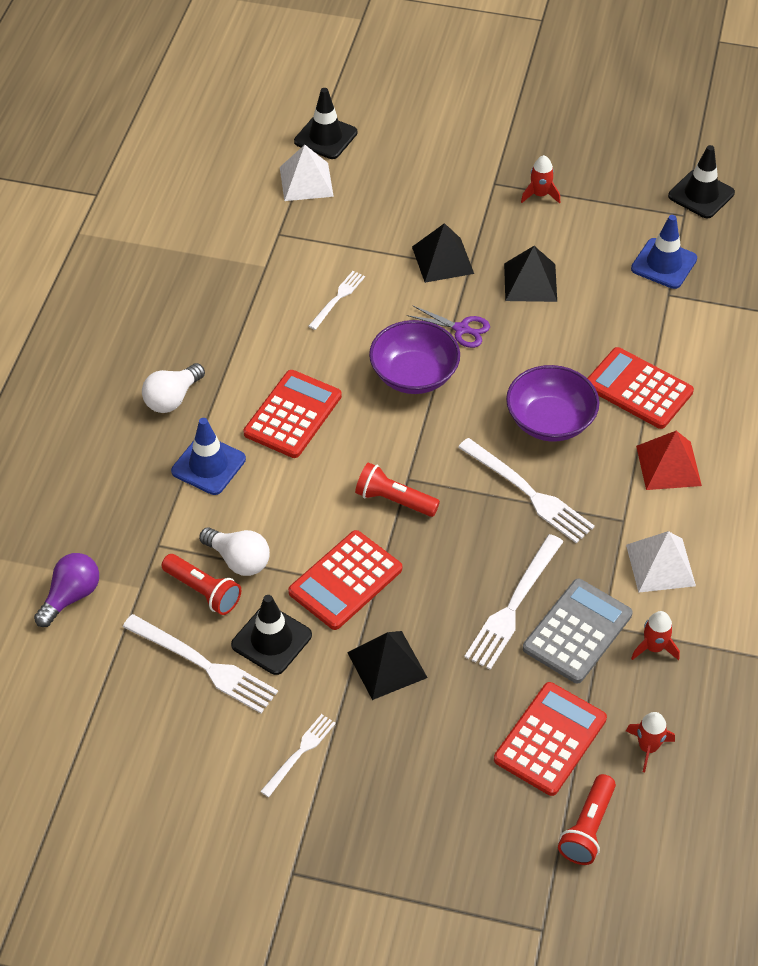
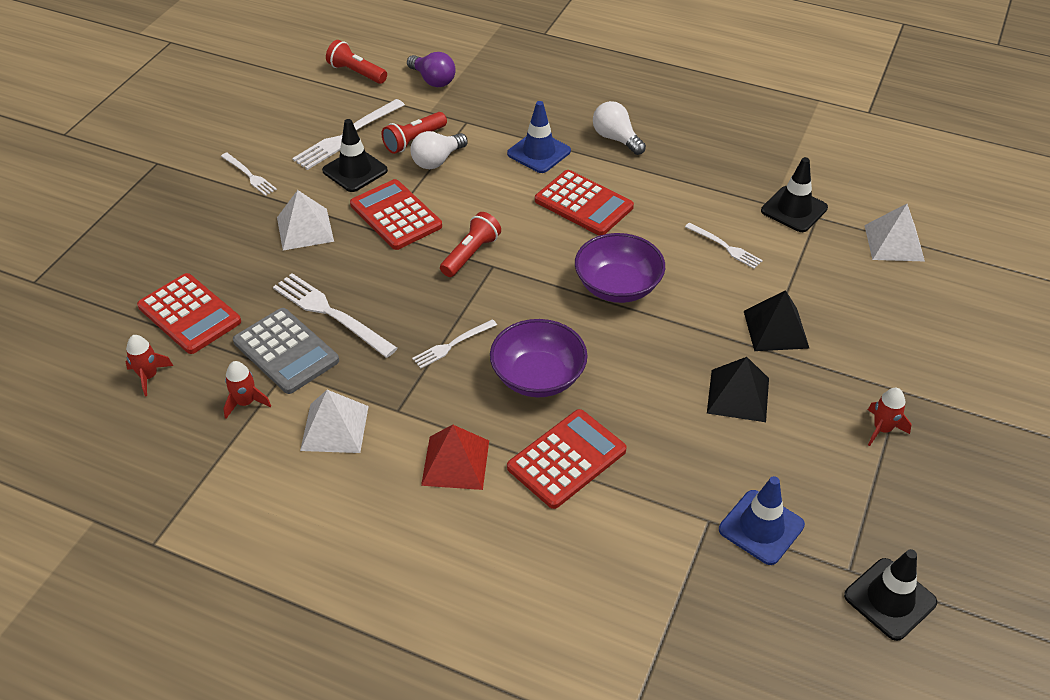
camera: 100 degrees right, 5 degrees down
black traffic cone [294,88,357,159] -> black traffic cone moved to [761,157,828,232]
black pyramid [347,631,428,700] -> white pyramid [277,190,334,250]
purple scissors [407,305,490,348] -> none
white fork [458,438,595,544] -> white fork [412,319,497,368], size x0.58
red flashlight [558,774,616,865] -> red flashlight moved to [326,40,387,84]

